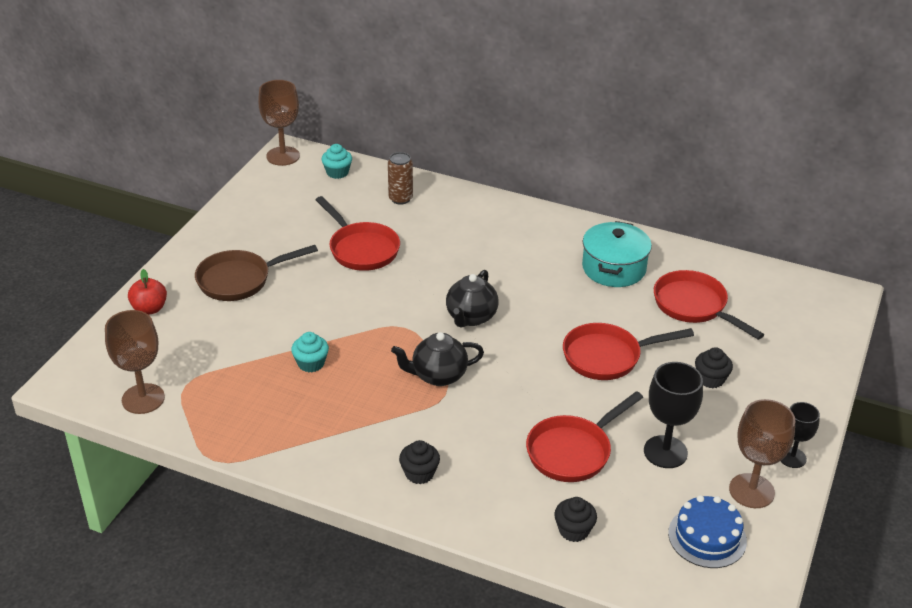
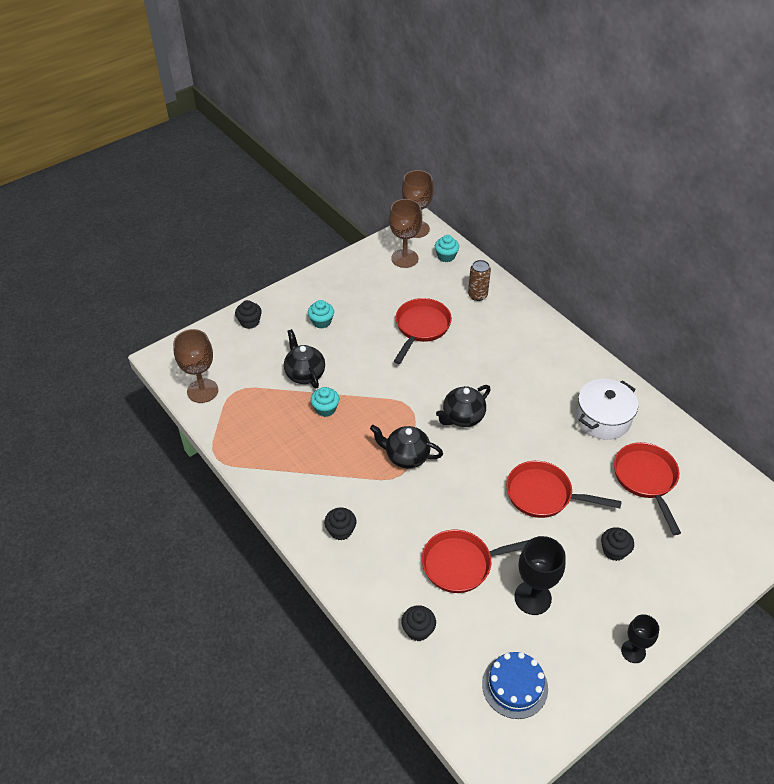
camera: 30 degrees right, 10 degrees up
red apple [128,269,167,315] -> black cupcake [235,300,262,329]
brown pan [195,245,318,301] -> turquoise cupcake [308,300,334,329]
red pan [316,196,400,271] -> red pan turned 150 degrees counterclockwise [394,298,452,364]
turquoise pot [582,221,652,287] -> white pot [576,379,638,440]
brown goblet [729,399,795,508] -> brown goblet moved to [389,199,422,268]
none -> black teapot [284,329,325,388]

